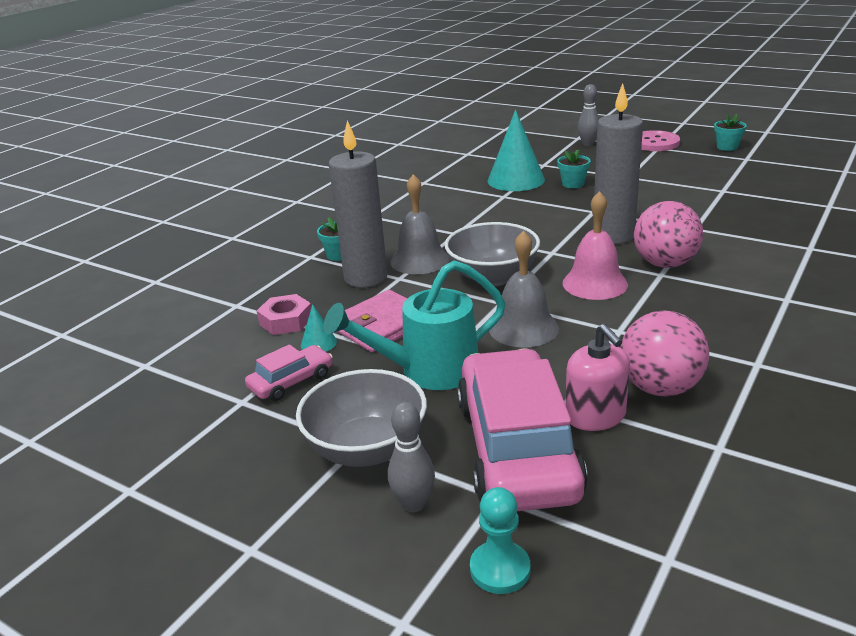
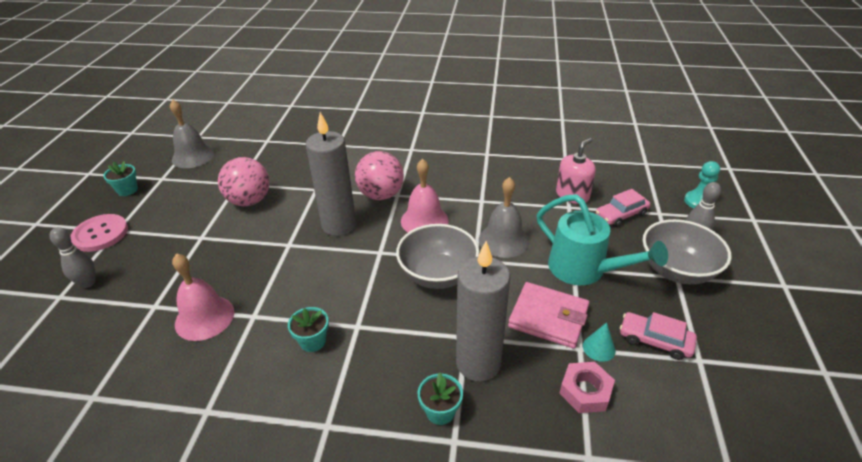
camera: 115 degrees left, 10 degrees up
grey bell [391,174,449,274] -> grey bell moved to [170,100,214,168]
pink car [457,349,588,511] -> pink car [596,189,650,227], size x0.46
turquoise cone [488,110,545,191] -> pink bell [172,253,234,341]
turquoise flower pot [557,149,591,188] -> turquoise flower pot moved to [288,307,329,352]
pink ball [621,310,709,396] -> pink ball moved to [218,157,270,206]

